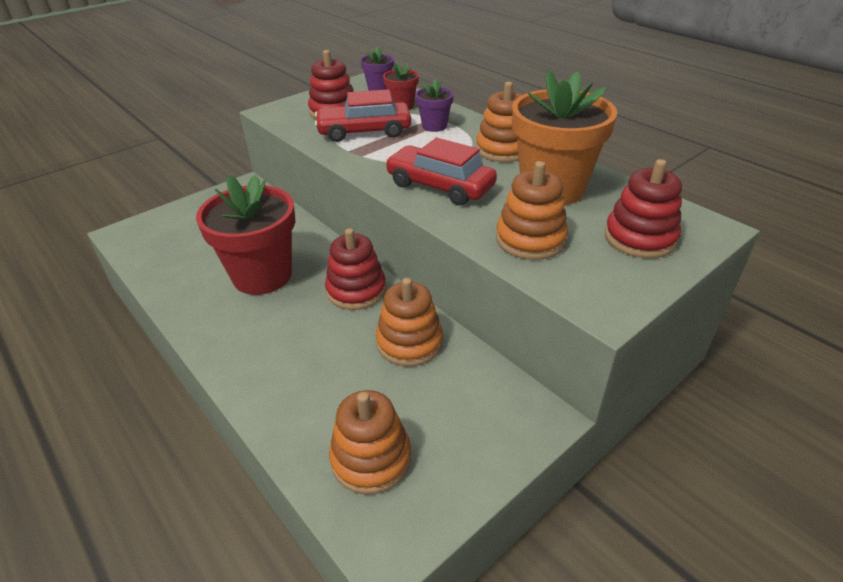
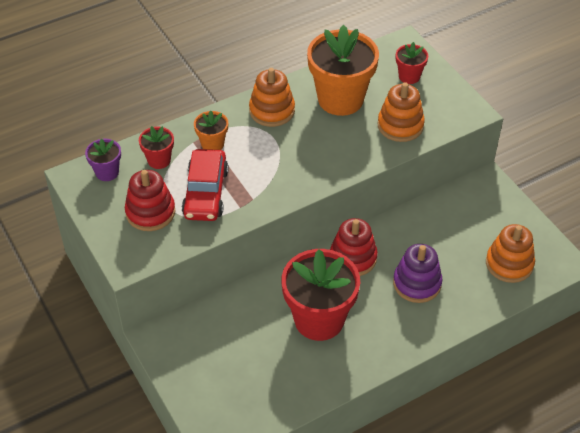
camera: 80 degrees left, 10 degrees up
orange stacking toy [376,278,443,366] -> none
red car [385,138,497,205] -> none
purple flower pot [415,79,454,132] -> orange flower pot [194,111,228,150]
red stacking toy [605,159,682,258] -> red flower pot [396,42,428,84]
none -> purple stacking toy [393,244,442,303]

